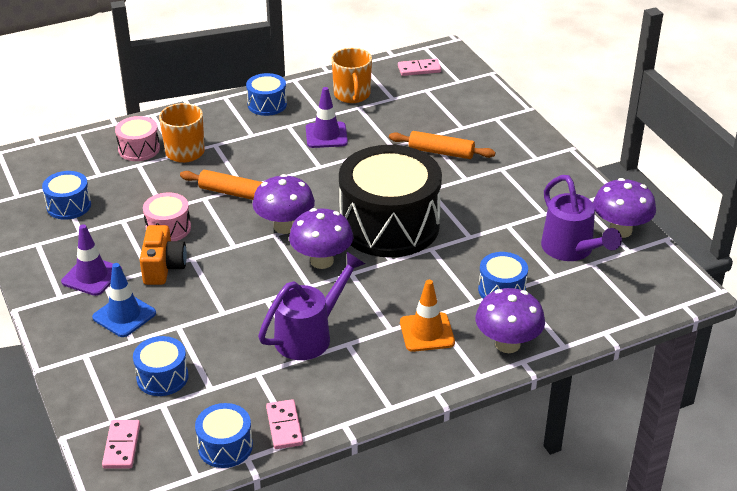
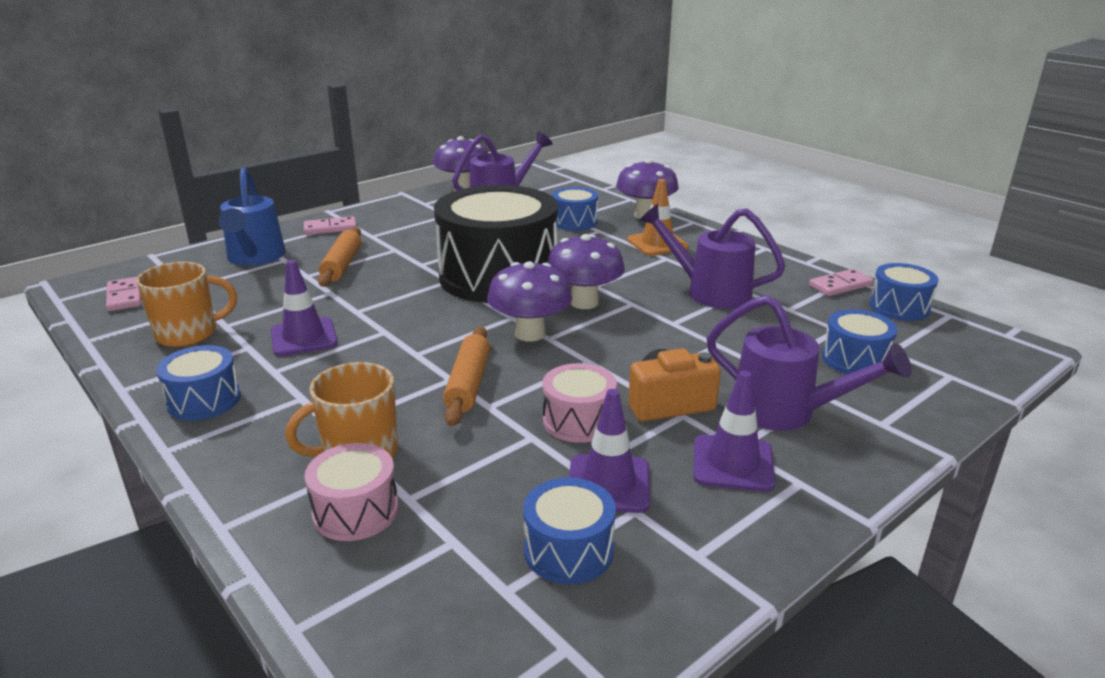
camera: 105 degrees left, 10 degrees down
blue traffic cone [92,263,156,337] -> purple watering can [707,295,912,431]
pink domino [102,420,140,469] -> pink domino moved to [304,216,357,235]
none -> blue watering can [218,168,286,266]
none -> purple traffic cone [569,389,650,513]

